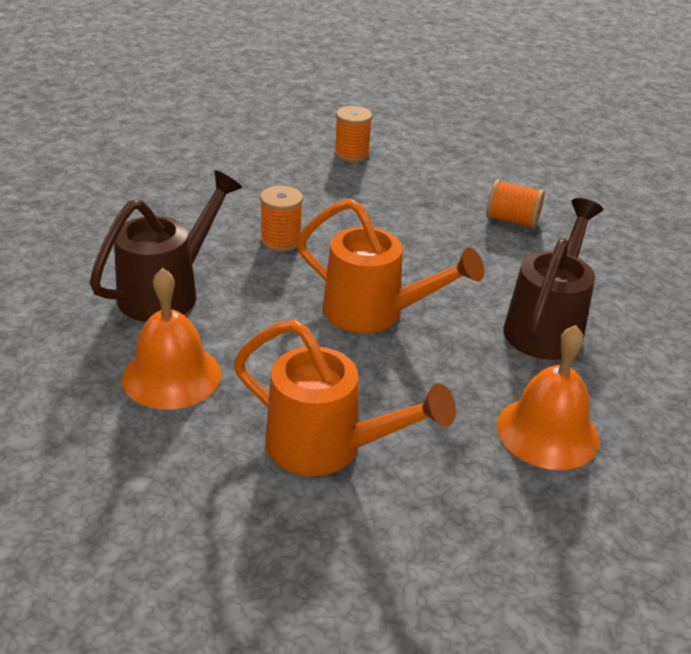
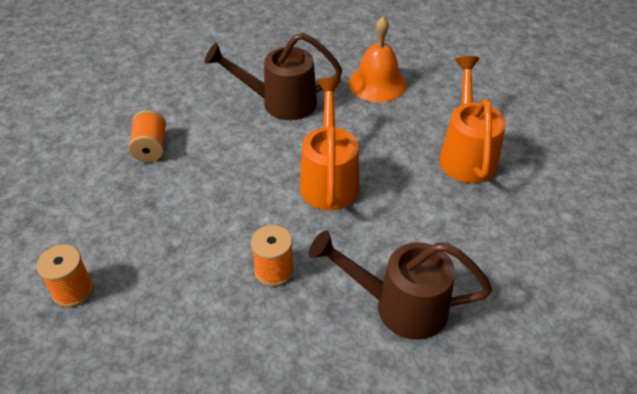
camera: 115 degrees left, 10 degrees up
orange bell [122,268,221,410] -> none

